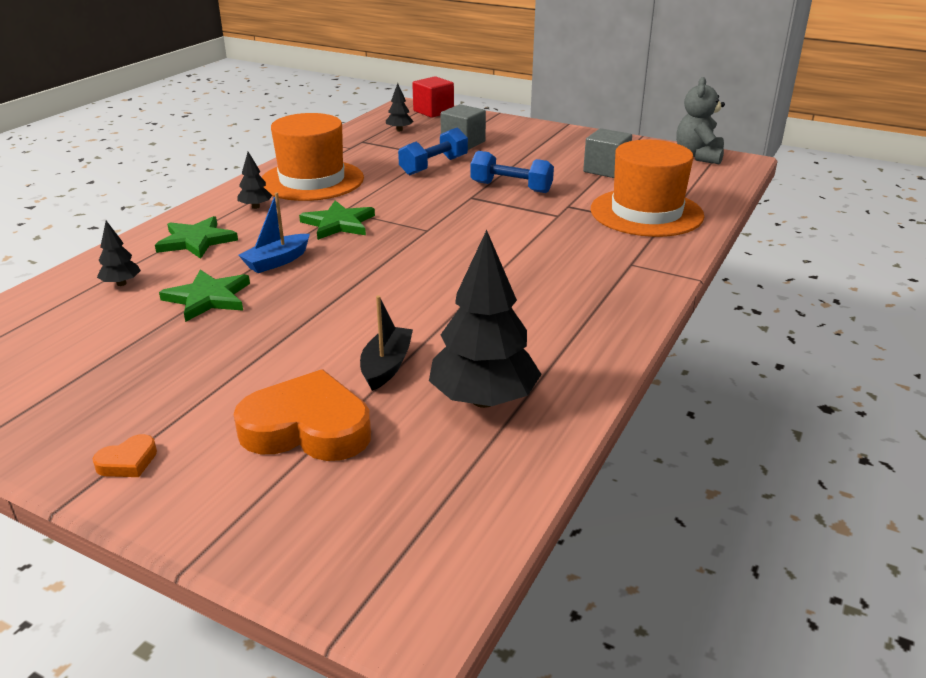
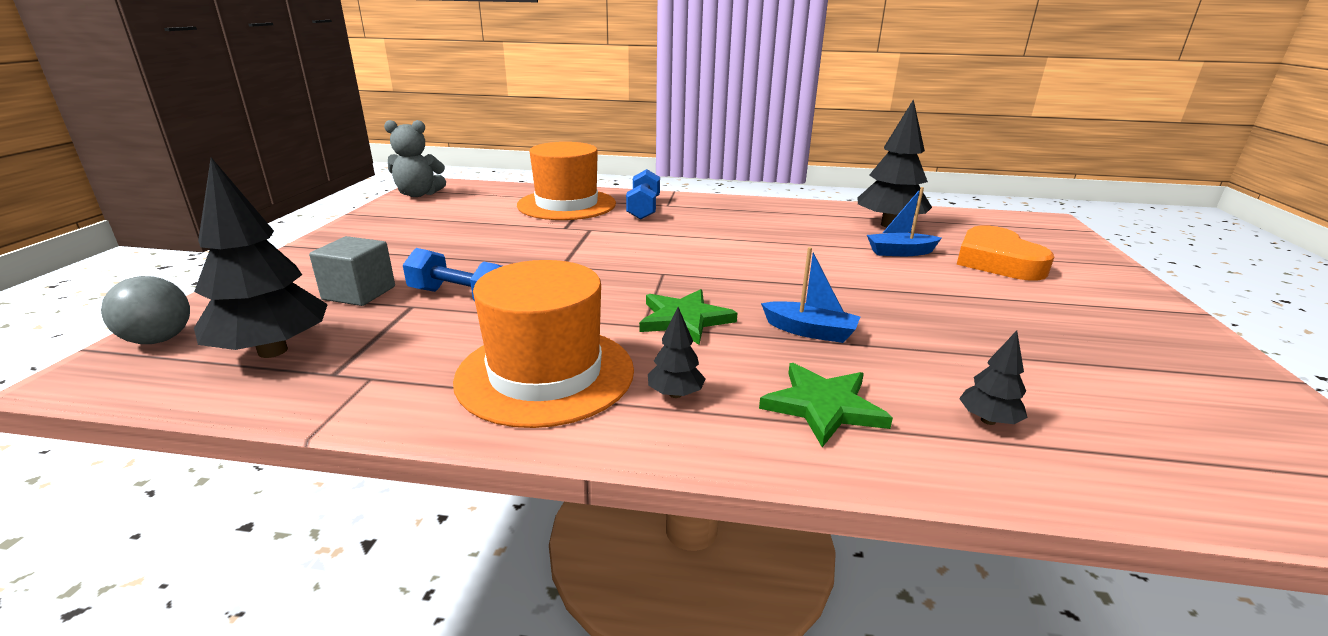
camera: 110 degrees left, 5 degrees down
orange heart [93,434,157,477] -> none
green star [159,270,250,322] -> none
black boat [360,295,413,391] -> blue boat [867,187,942,256]
black tree [386,83,413,131] -> black tree [194,157,328,358], size x2.16
red cube [412,76,454,118] -> grey ball [101,276,190,344]
blue dumbbell [471,151,554,193] -> blue dumbbell moved to [626,169,660,220]
grey cube [583,128,632,178] -> none

